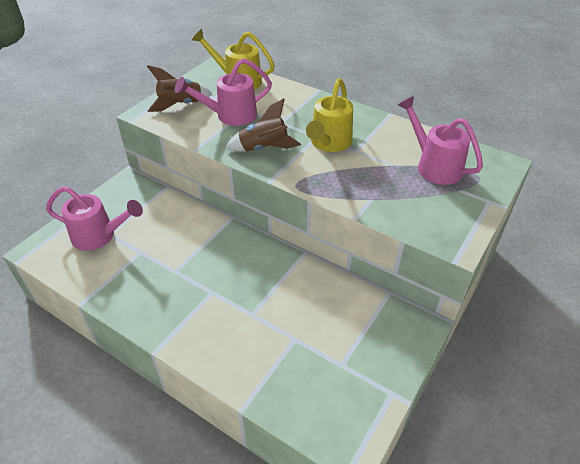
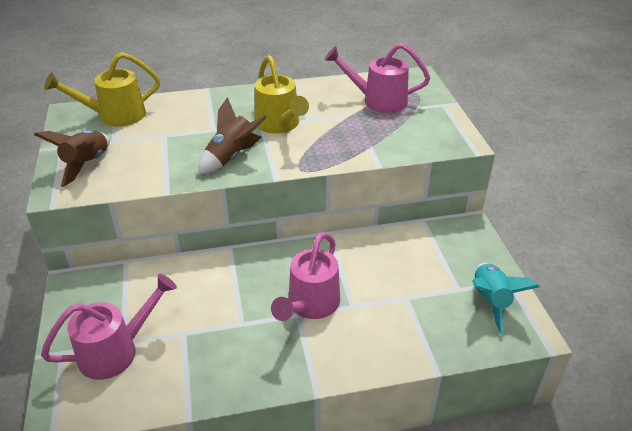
camera: 45 degrees left, 5 degrees down
pink watering can [175,58,272,126] -> pink watering can moved to [271,232,340,321]
none -> turquoise rocket [472,263,539,335]

